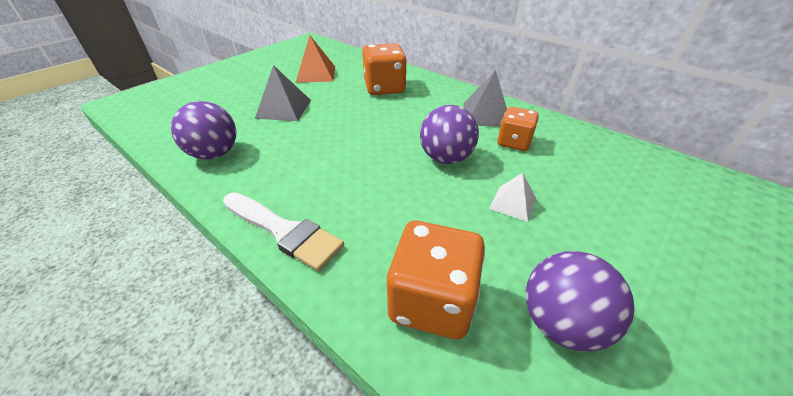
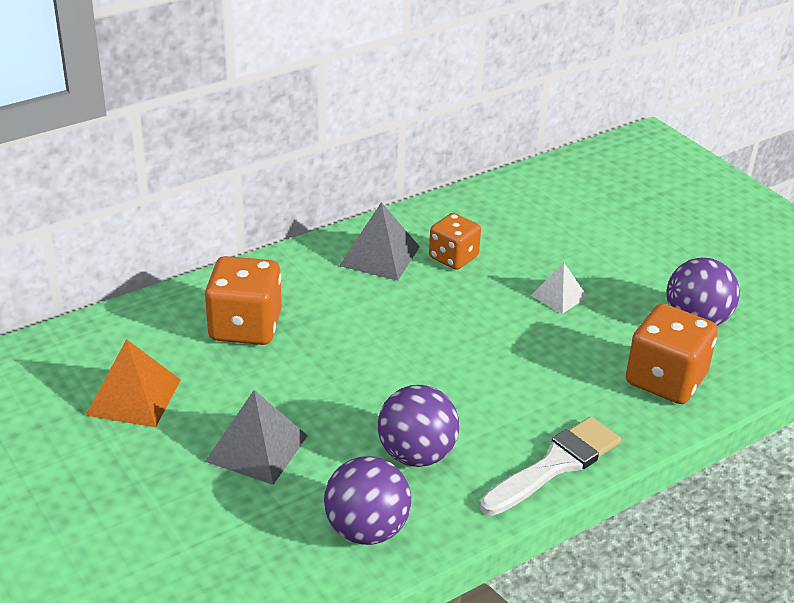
camera: 75 degrees left, 5 degrees down
purple ball [420,105,479,164] -> purple ball moved to [378,385,459,467]

